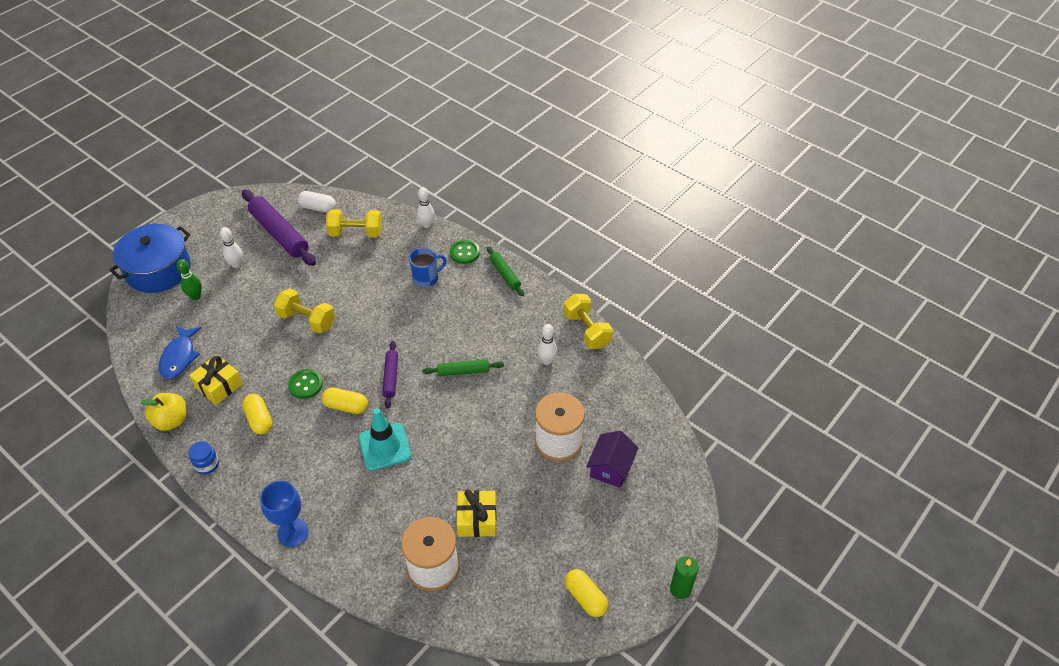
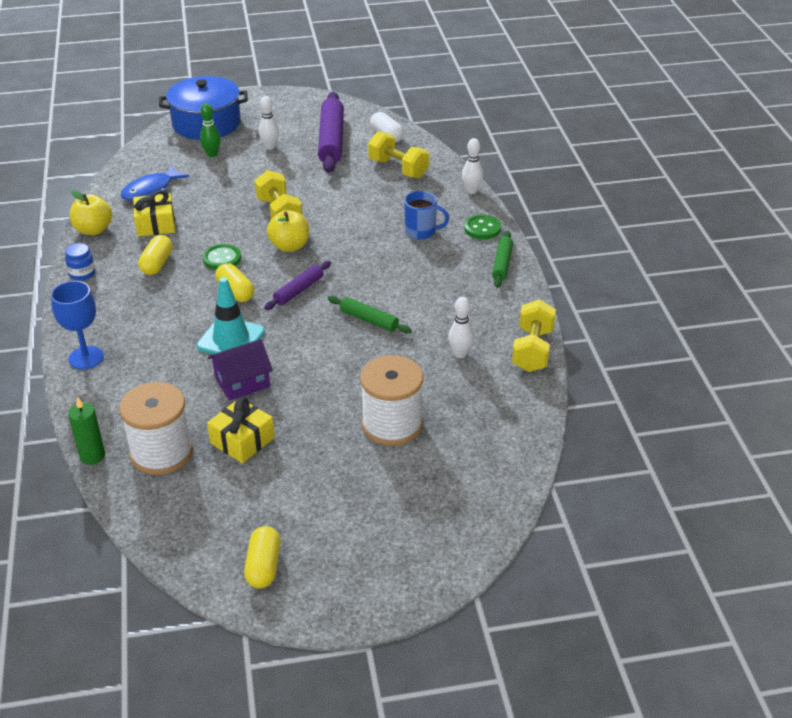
camera: 40 degrees right, 10 degrees down
purple house [586,431,639,488] -> purple house moved to [208,339,273,401]
green candle [670,556,699,599] -> green candle moved to [68,397,105,465]
none -> yellow apple [267,210,309,252]

